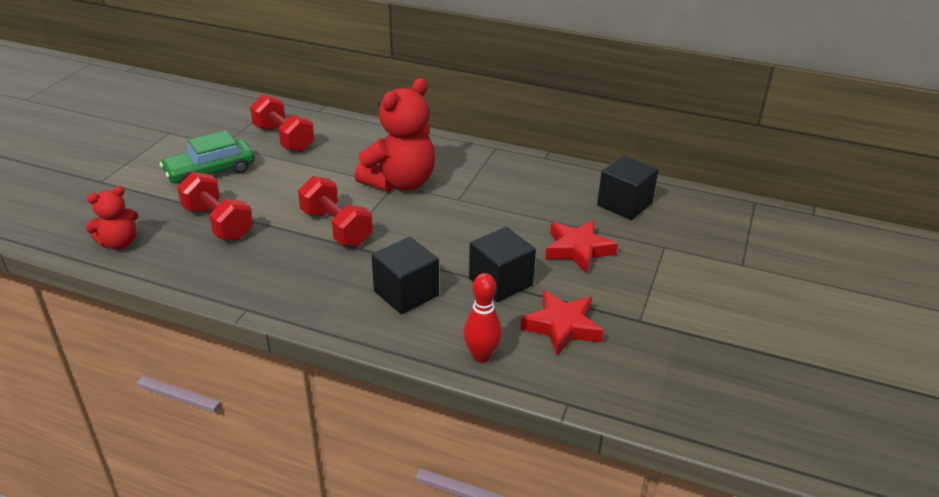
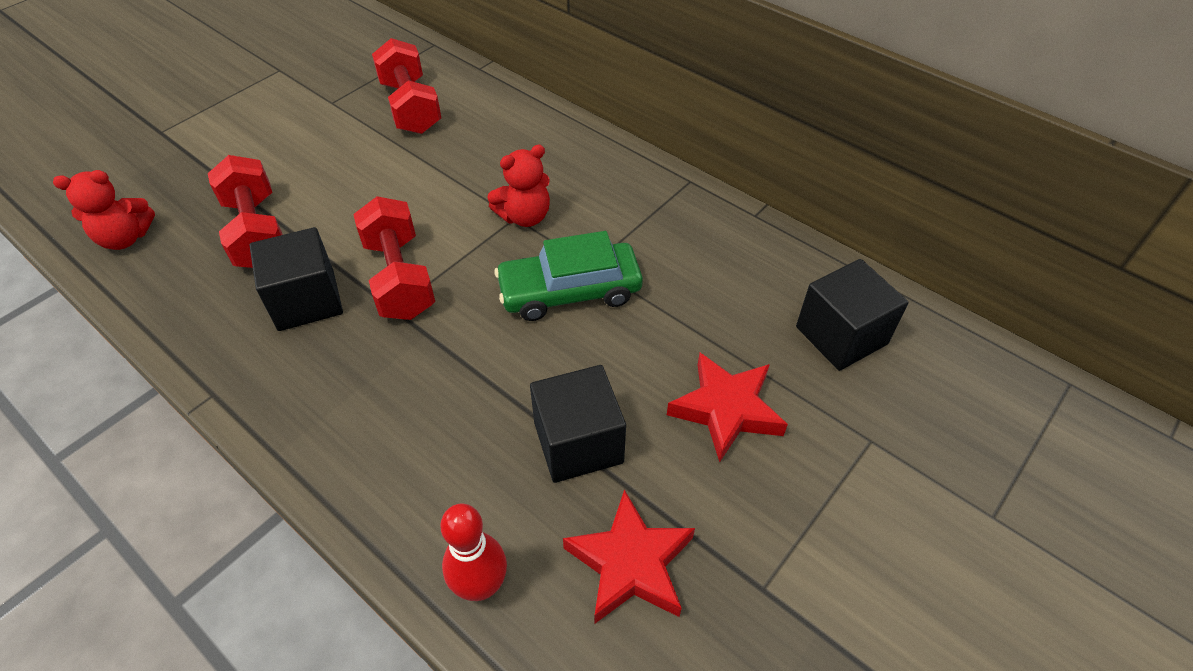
camera: 20 degrees right, 15 degrees up
green car [160,131,255,184] -> green car moved to [494,231,643,321]
red teddy bear [355,78,435,192] -> red teddy bear [487,145,550,227], size x0.55
black cube [371,237,439,315] -> black cube moved to [250,227,343,331]

